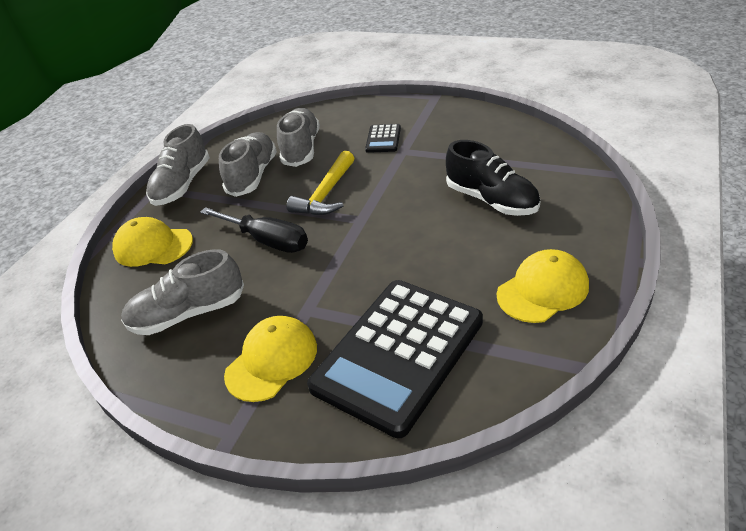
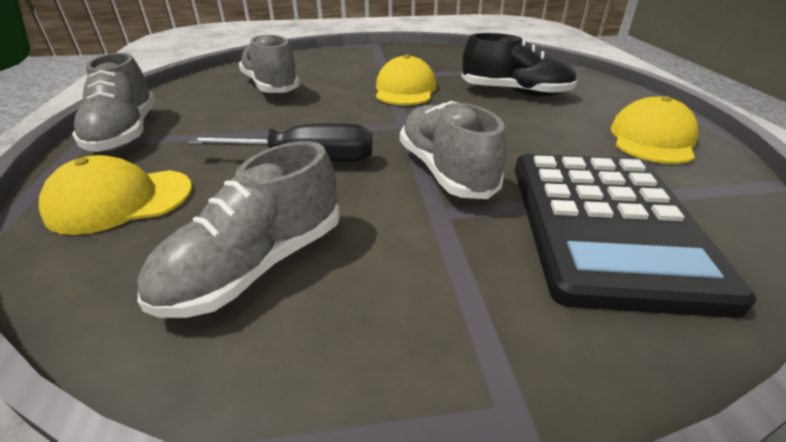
camera: 35 degrees left, 5 degrees down
grey shoe [219,132,277,197] -> grey shoe moved to [400,101,506,199]
yellow cap [224,316,317,402] -> yellow cap moved to [376,54,437,105]
yellow hammer [287,151,354,215] -> none
black calculator [365,124,401,153] -> none

